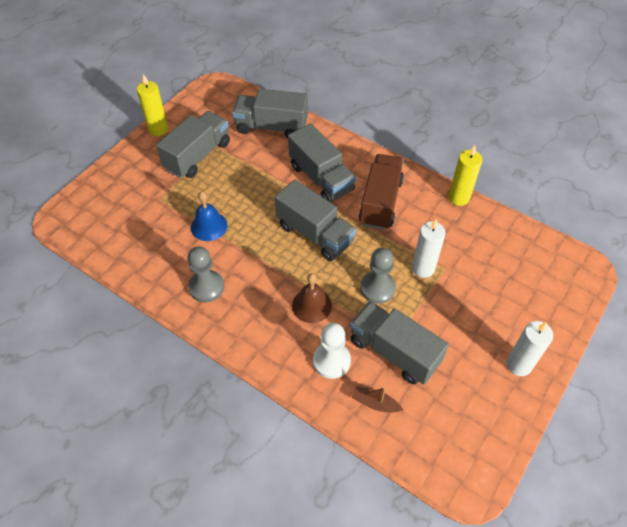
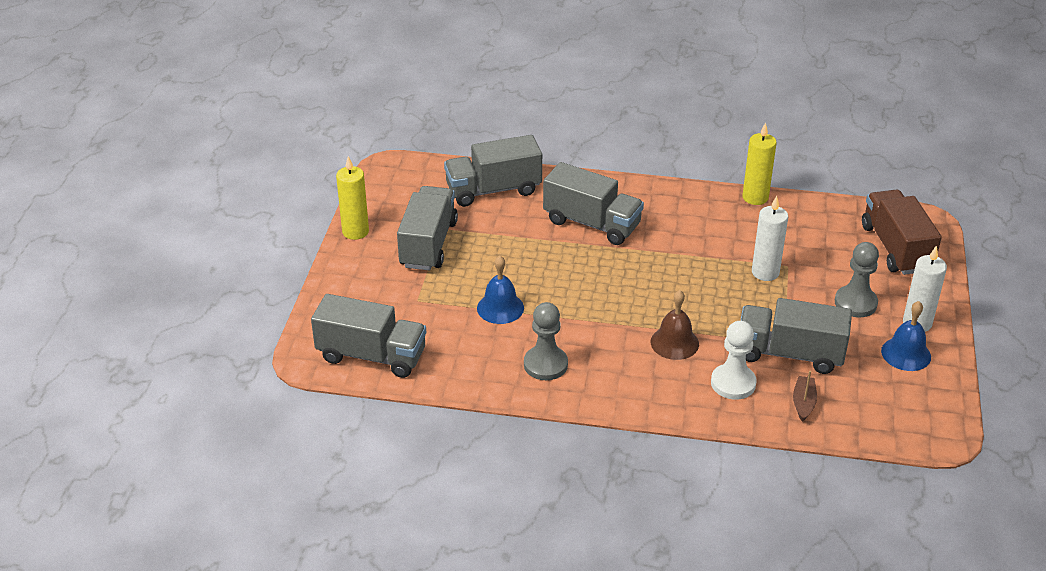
camera: 25 degrees left, 15 degrees down
grey truck [275,180,356,261] -> grey truck moved to [311,294,426,378]
brown boat [352,386,403,412] -> brown boat turned 105 degrees clockwise [793,371,817,422]
brown truck [359,154,404,230] -> brown truck moved to [862,189,942,275]
grey pawn [360,248,396,304] -> grey pawn moved to [835,242,879,317]
none -> blue bell [881,301,931,371]

